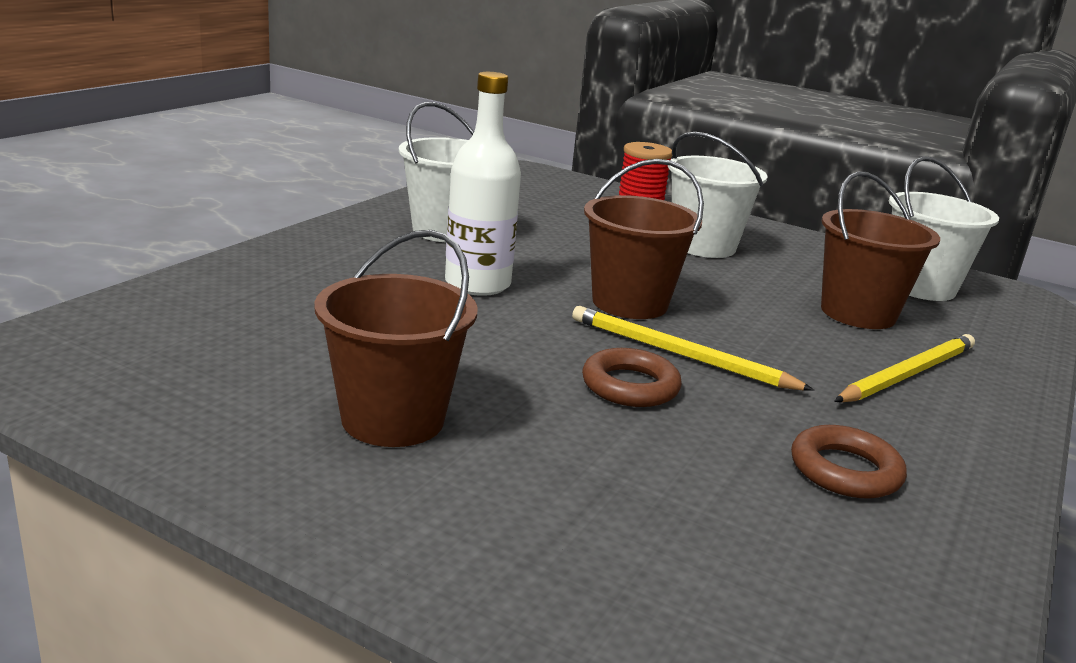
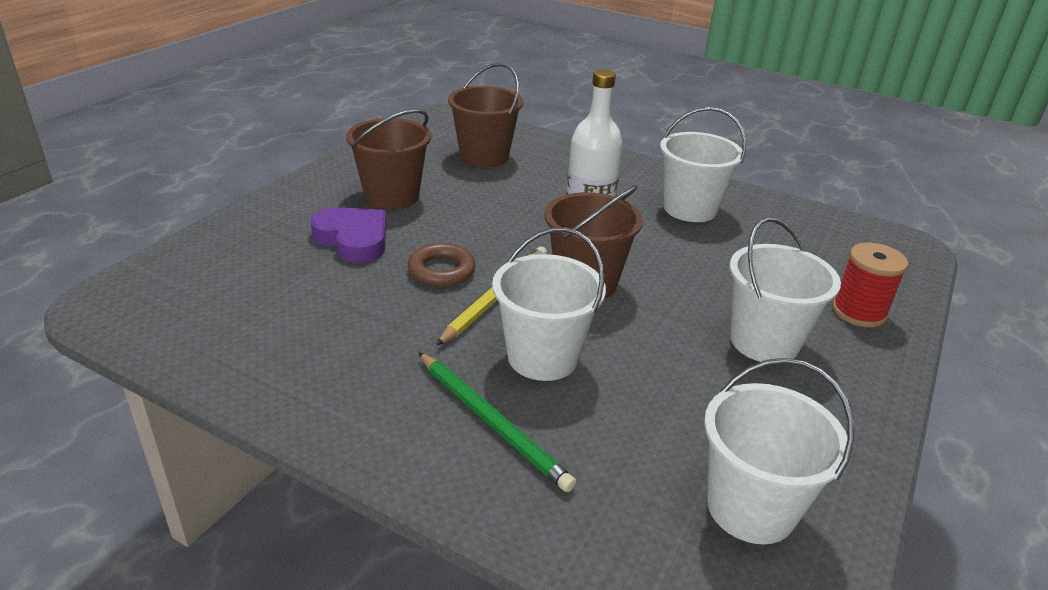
camera: 90 degrees right, 10 degrees up
brown ring [791,425,907,499] -> none
brown bucket [821,172,940,329] -> brown bucket moved to [448,63,523,167]
yellow pencil [834,334,975,402] -> green pencil [418,352,576,492]
none -> purple heart [311,207,387,263]
none -> white bucket [492,227,606,381]

